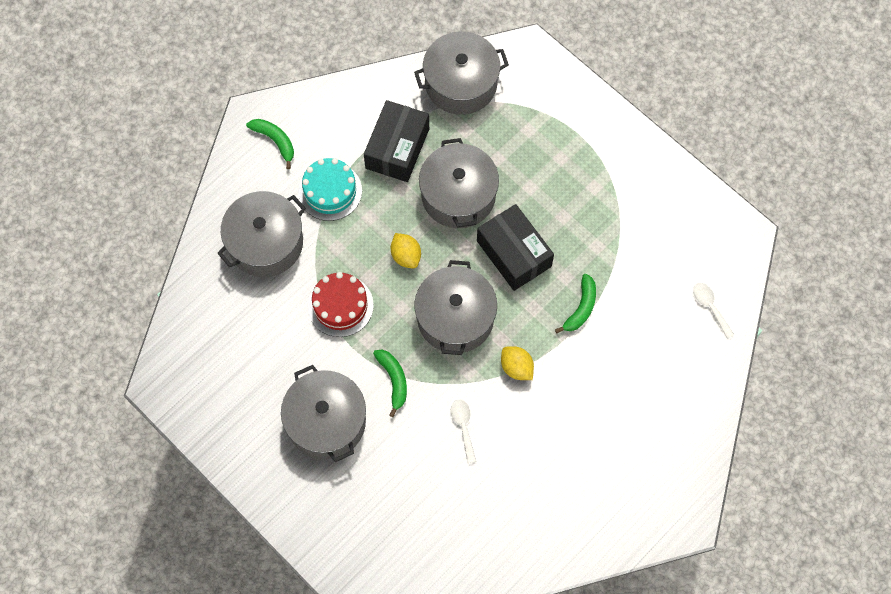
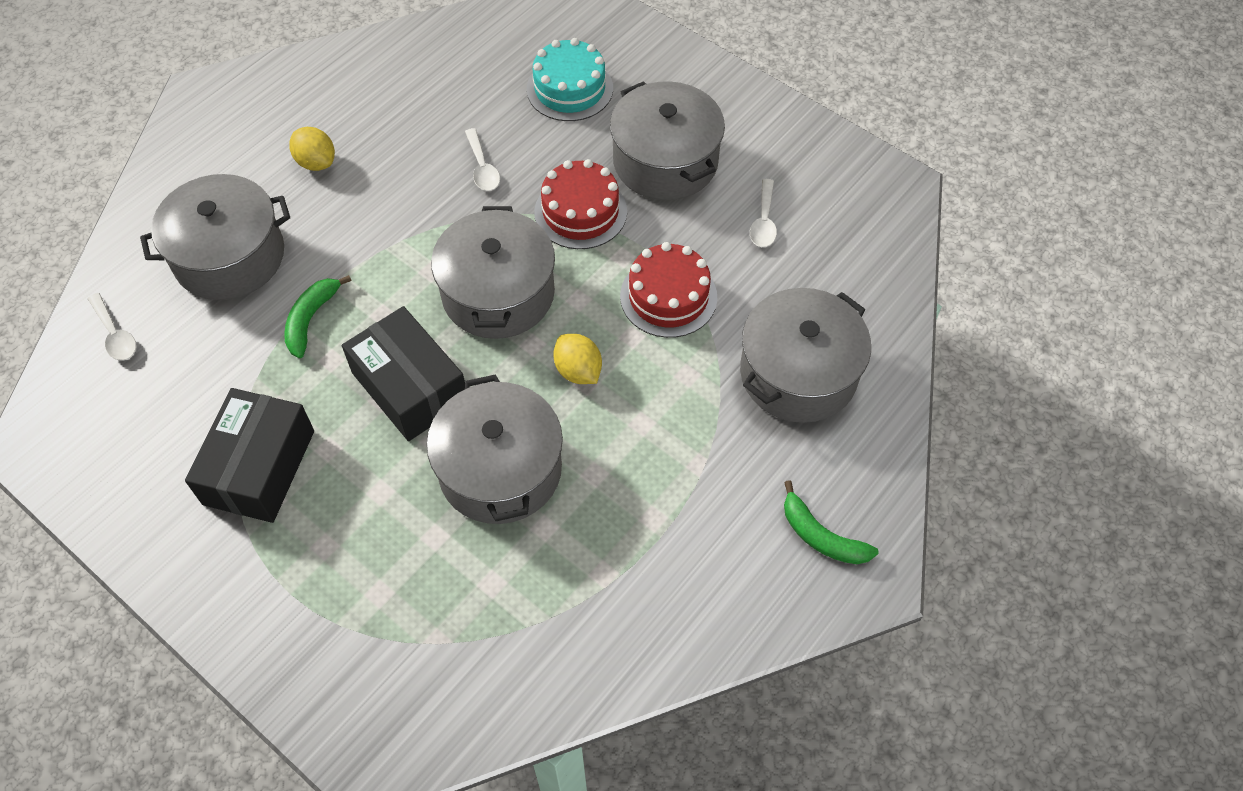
camera: 175 degrees right, 10 degrees down
turquoise cake [298,158,362,221] -> turquoise cake moved to [527,38,613,121]
black box [364,100,429,182] -> black box moved to [185,388,314,523]
green banana [373,350,407,417] -> red cake [534,159,627,249]
grey pot [414,32,509,115] -> grey pot moved to [140,174,290,300]
yellow lemon [501,346,534,380] -> yellow lemon moved to [289,127,335,171]
none -> white spoon [750,179,777,247]

